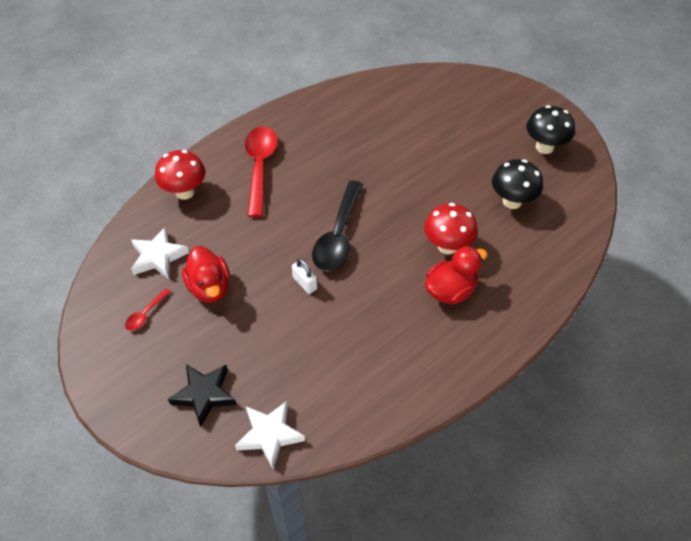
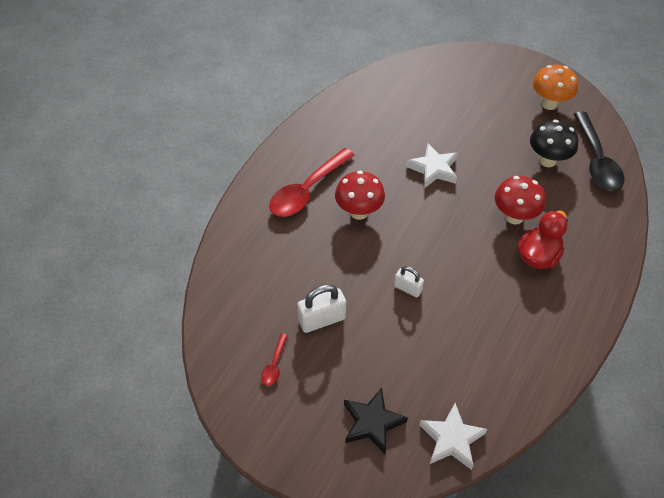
camera: 20 degrees left, 0 degrees up
white star [131,227,189,279] -> white star moved to [407,143,458,188]
red mushroom [155,150,205,200] -> red mushroom moved to [335,171,385,220]
red duck [182,246,230,303] -> white padlock [297,284,346,333]
red spoon [245,126,278,217] -> red spoon turned 120 degrees counterclockwise [269,148,355,217]
black spoon [312,181,363,272] -> black spoon moved to [574,112,624,191]
black mushroom [526,105,575,154] -> orange mushroom [533,65,578,110]

